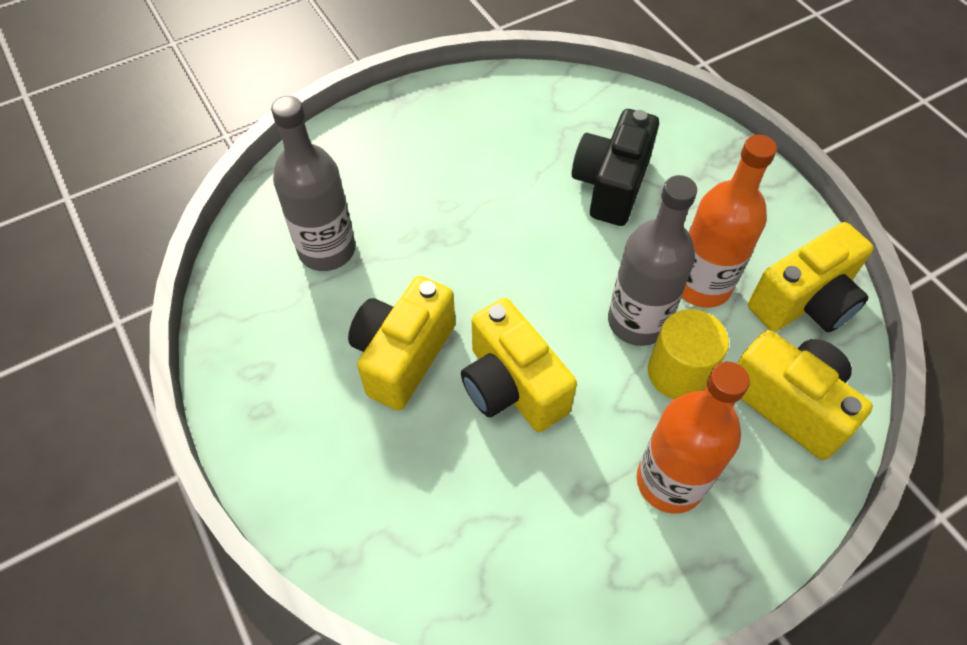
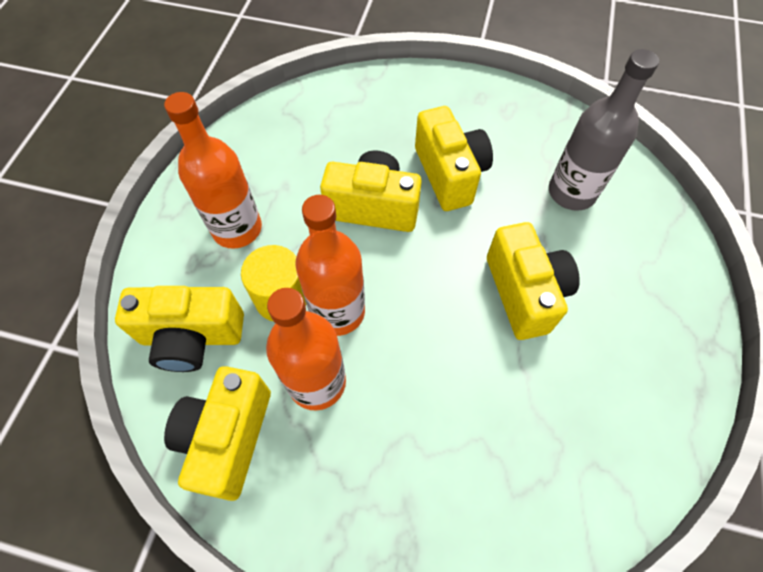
camera: 135 degrees right, 5 degrees up
black camera [572,109,659,226] -> none
grey bottle [608,175,697,346] -> orange bottle [295,195,365,336]
none -> yellow camera [487,222,580,340]

